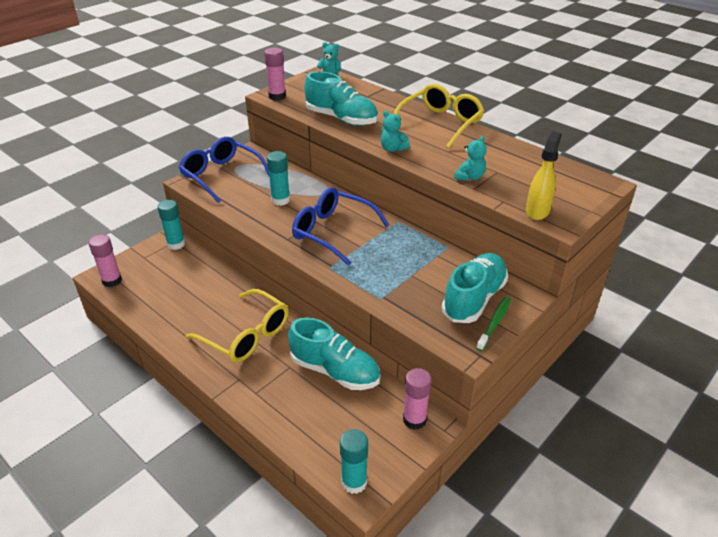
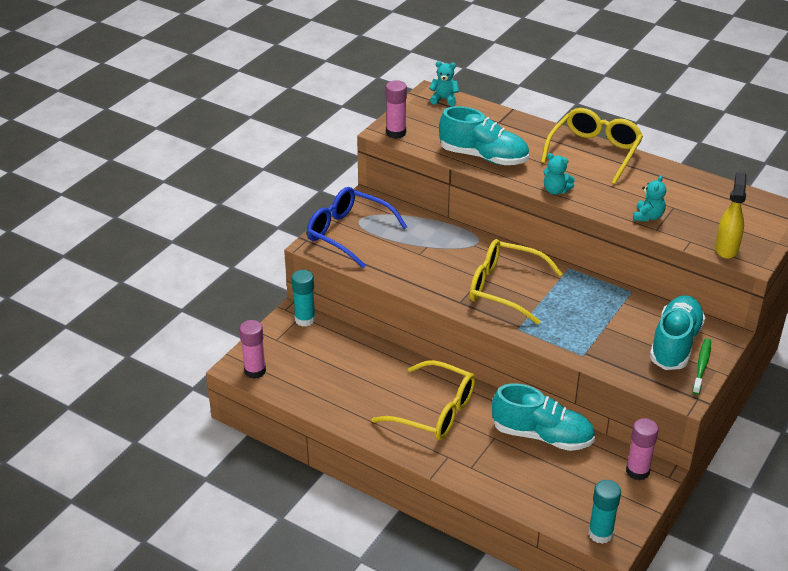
camera: 10 degrees left, 0 degrees up
turquoise glue stick [267,151,290,206] -> none
blue glasses [292,187,389,266] -> yellow glasses [470,239,563,324]

